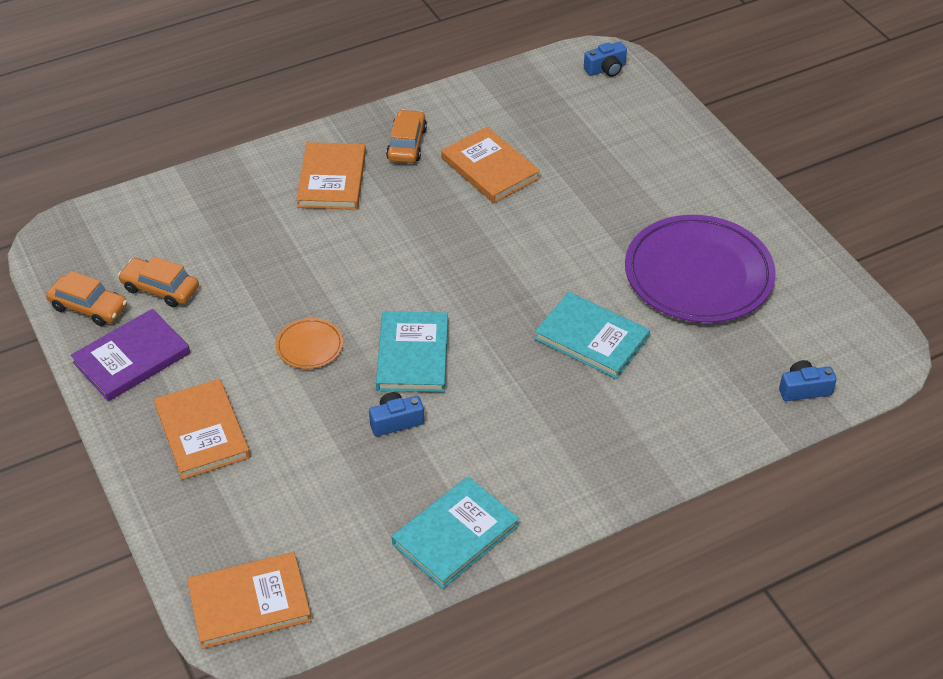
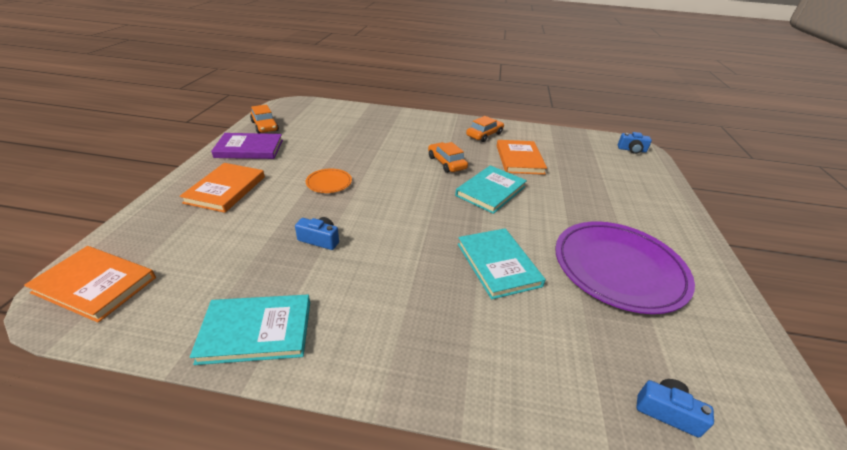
camera: 35 degrees right, 10 degrees down
orange car [118,256,199,307] -> orange car moved to [428,142,468,173]
orange book [296,142,366,210] -> none
turquoise book [376,311,448,392] -> turquoise book moved to [455,165,527,214]

